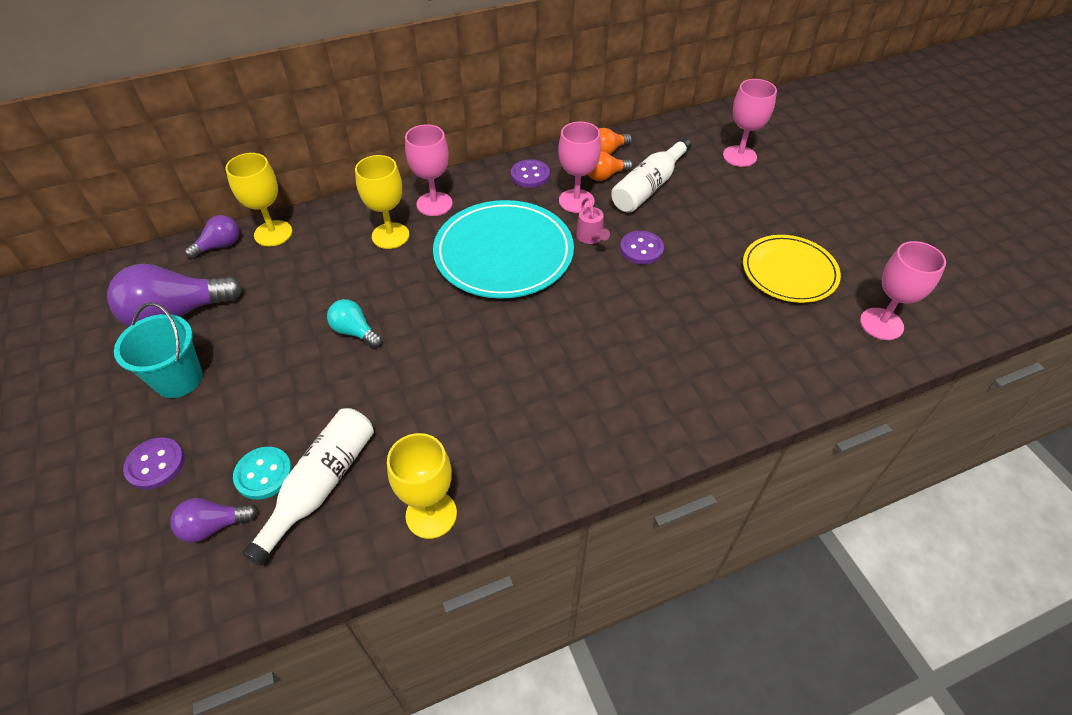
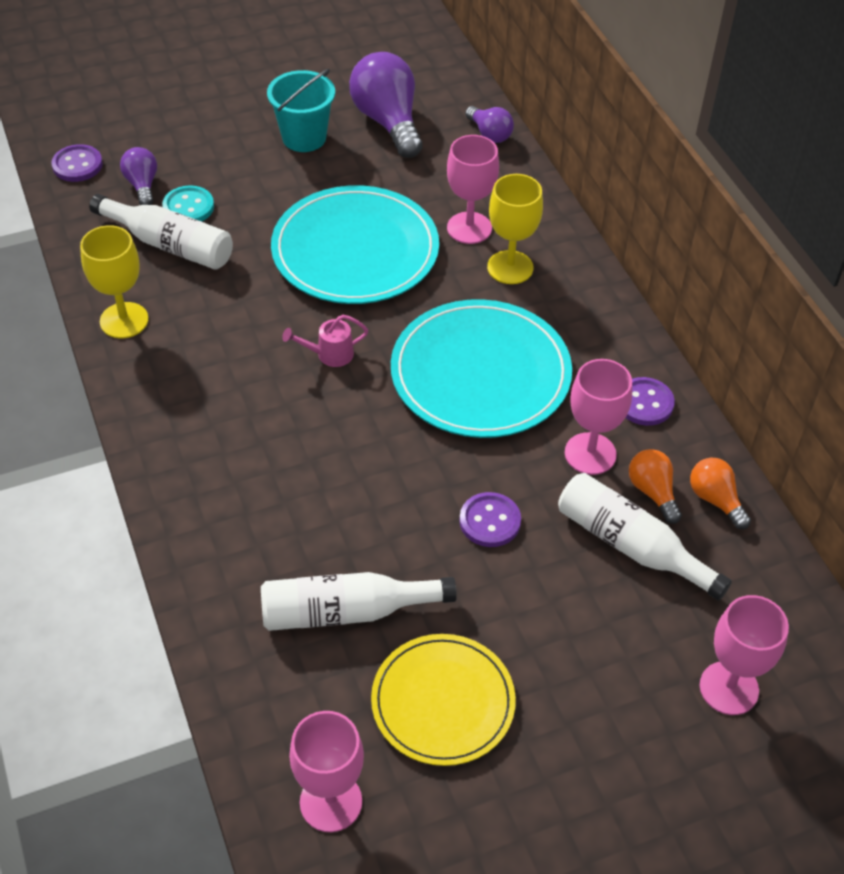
camera: 90 degrees right, 0 degrees up
purple button [123,437,185,490] -> purple button moved to [51,144,103,182]
yellow goblet [225,153,292,246] -> none
turquoise light bulb [327,299,382,348] -> turquoise plate [271,185,439,304]
pink goblet [405,124,453,216] -> pink goblet moved to [447,135,499,244]
pink watering can [576,197,610,244] -> pink watering can moved to [282,315,369,367]
none -> white bottle [261,572,457,631]

